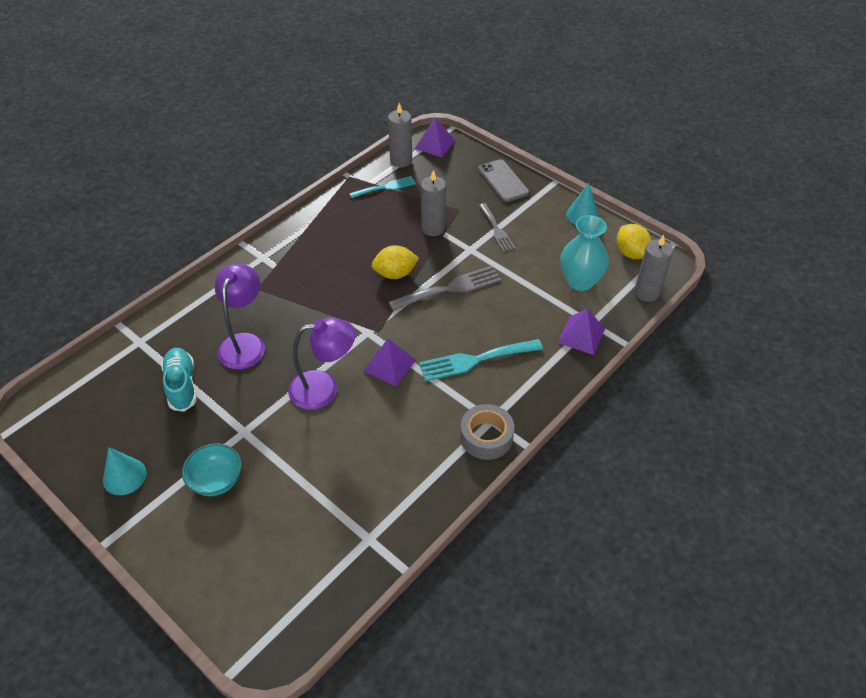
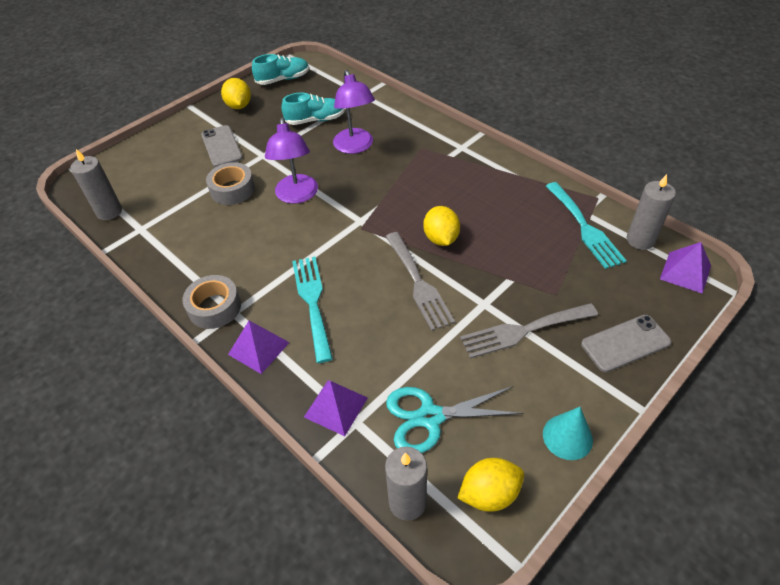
camera: 95 degrees right, 0 degrees up
turquoise cone [103,447,147,495] -> yellow lemon [221,78,251,109]
turquoise bowl [182,443,242,496] -> grey phone [201,125,243,167]
purple lamp [215,264,265,370] -> purple lamp turned 60 degrees clockwise [333,70,375,154]
turquoise fork [349,176,416,198] -> turquoise fork [546,182,627,269], size x1.55
purple pyramid [363,339,416,386] -> purple pyramid moved to [228,321,290,374]
grey candle [421,170,446,236] -> grey candle moved to [71,149,122,220]
grey fork [479,203,515,252] -> grey fork [460,303,598,359], size x1.55
turquoise vase [560,215,609,291] -> turquoise scissors [386,386,524,453]
none -> grey tape [206,162,255,205]
none -> turquoise shoe [252,54,309,85]

